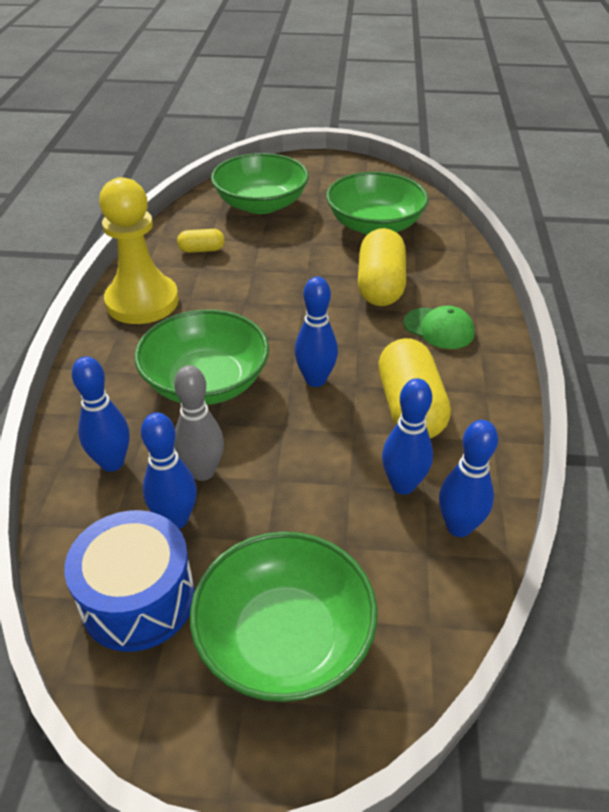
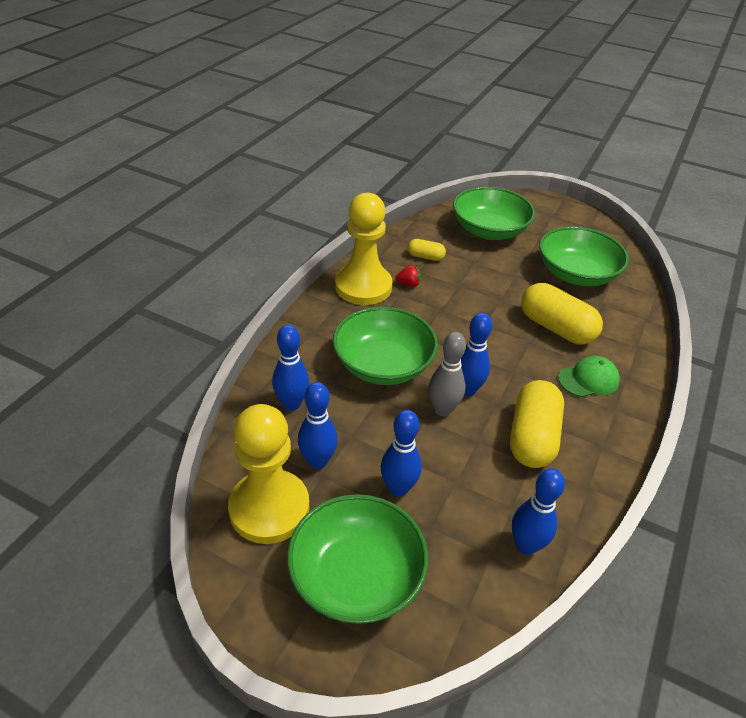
camera: 20 degrees right, 0 degrees up
blue drum [64,510,195,652] -> yellow pawn [228,404,309,544]
grey bowling pin [174,365,224,481] -> grey bowling pin moved to [429,332,466,416]
yellow capsule [358,228,406,306] -> yellow capsule turned 75 degrees counterclockwise [521,283,603,345]
blue bowling pin [382,378,433,494] -> blue bowling pin moved to [381,410,422,497]
green cap [403,306,475,349] -> green cap turned 75 degrees counterclockwise [558,356,620,397]
none -> red strawberry [395,265,421,287]

